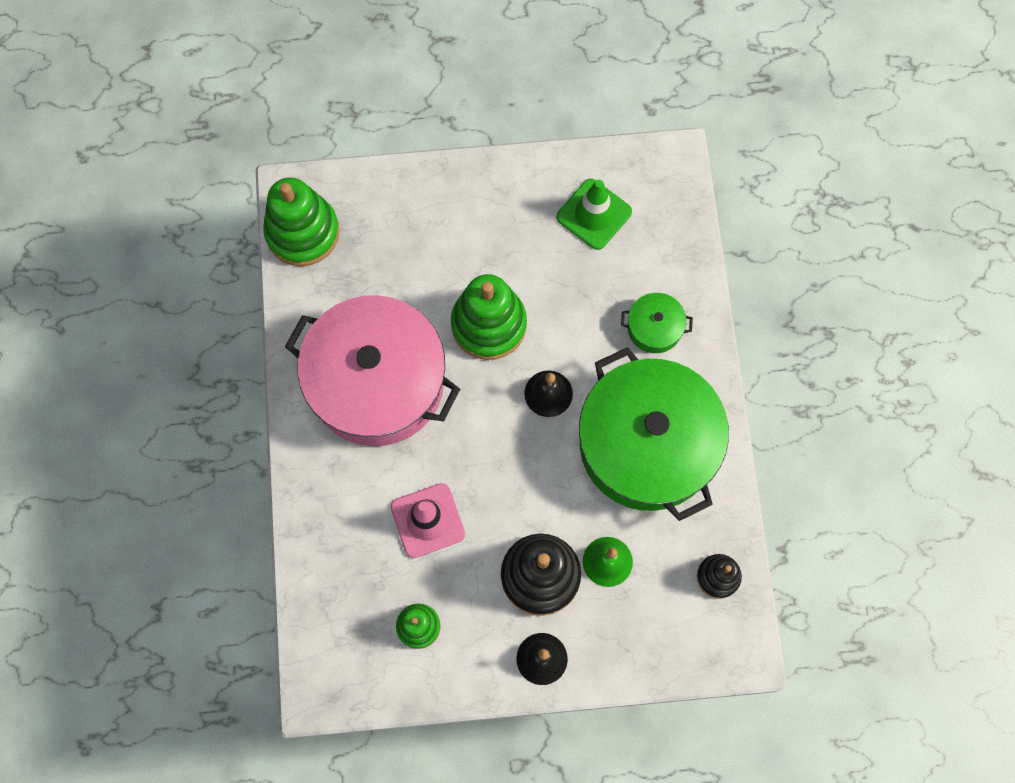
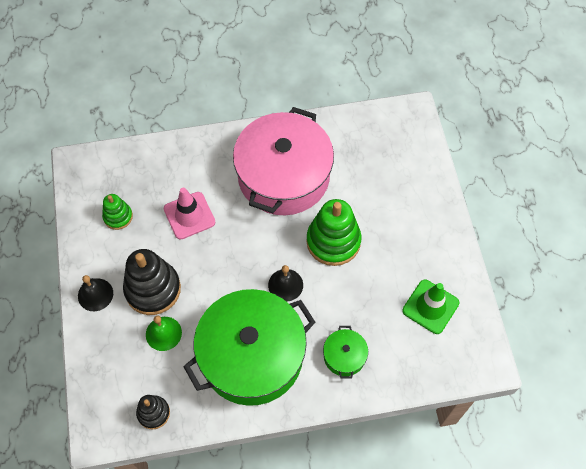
camera: 85 degrees right, 10 degrees down
green stacking toy [263,177,340,266] -> none

